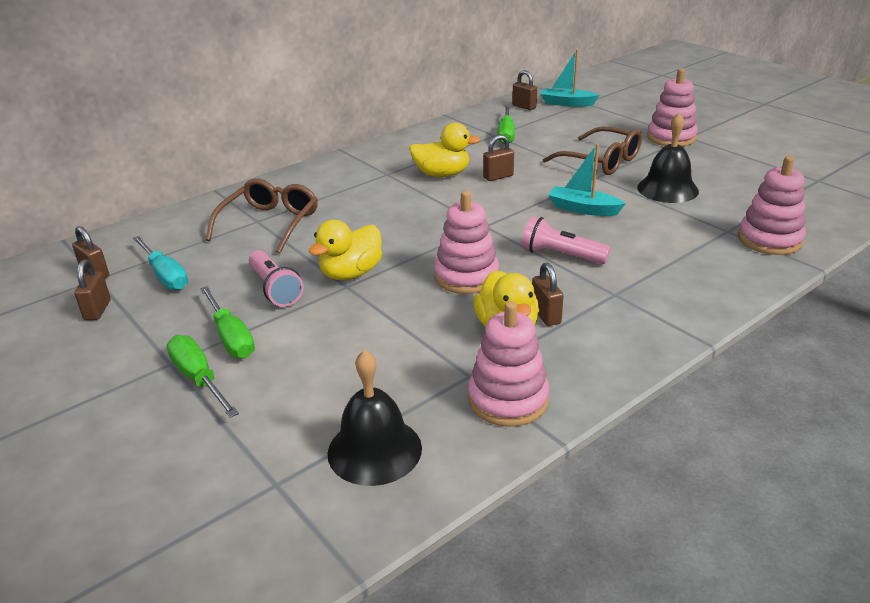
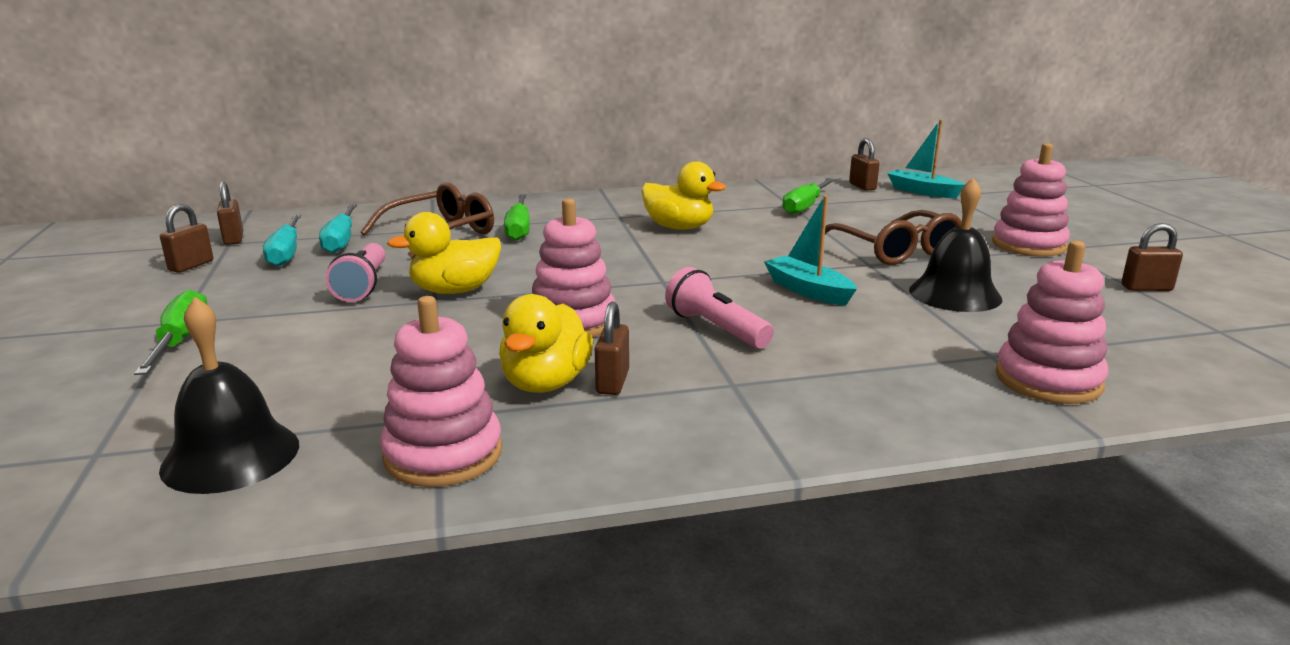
camera: 25 degrees right, 10 degrees down
green screwdriver [200,286,255,358] -> green screwdriver moved to [504,195,530,241]
brown padlock [483,135,514,181] -> brown padlock moved to [1121,223,1183,291]
none -> turquoise screwdriver [319,204,357,253]

